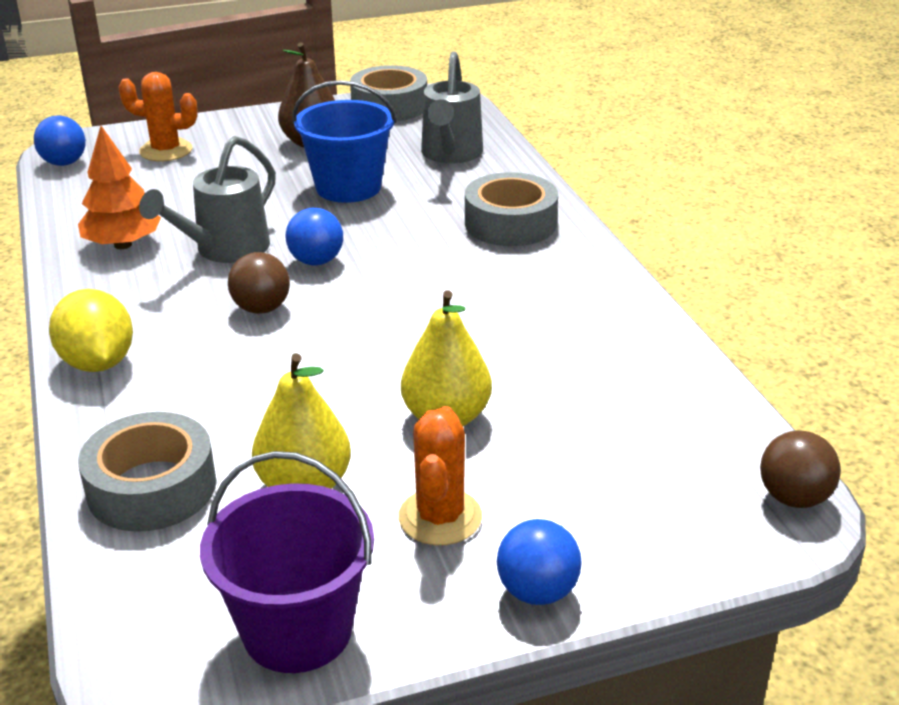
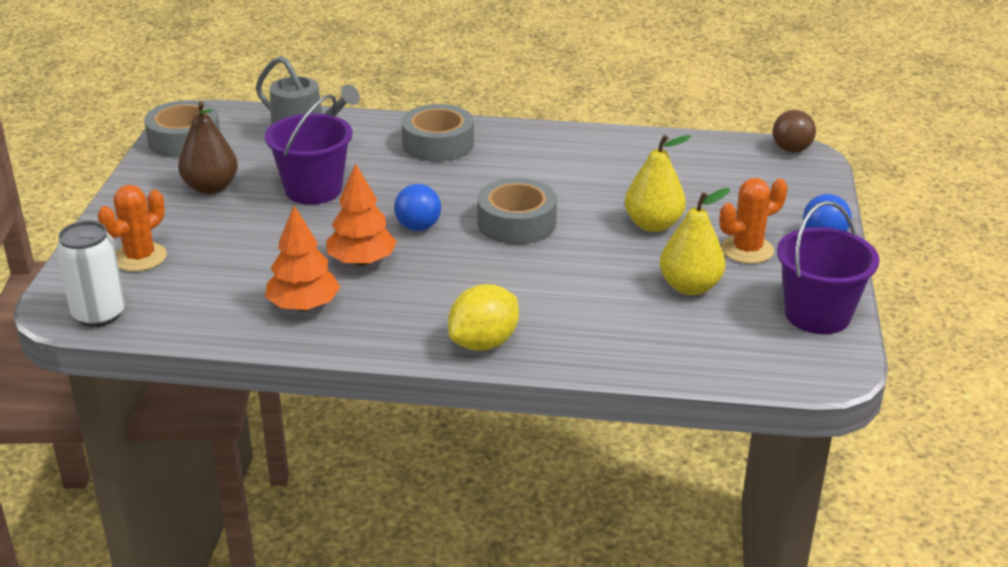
camera: 65 degrees left, 0 degrees up
blue ball [34,115,86,166] -> white can [56,221,125,327]
yellow lemon [49,289,133,372] -> yellow lemon turned 45 degrees counterclockwise [448,284,519,351]
grey tape [78,412,216,532] -> grey tape moved to [477,178,557,244]
grey watering can [139,136,276,263] -> orange tree [326,163,397,266]
brown ball [228,252,290,314] -> none
blue bucket [293,80,397,203] -> purple bucket [265,94,353,205]
orange cactus [398,406,482,545] -> orange cactus turned 60 degrees counterclockwise [719,178,788,264]

